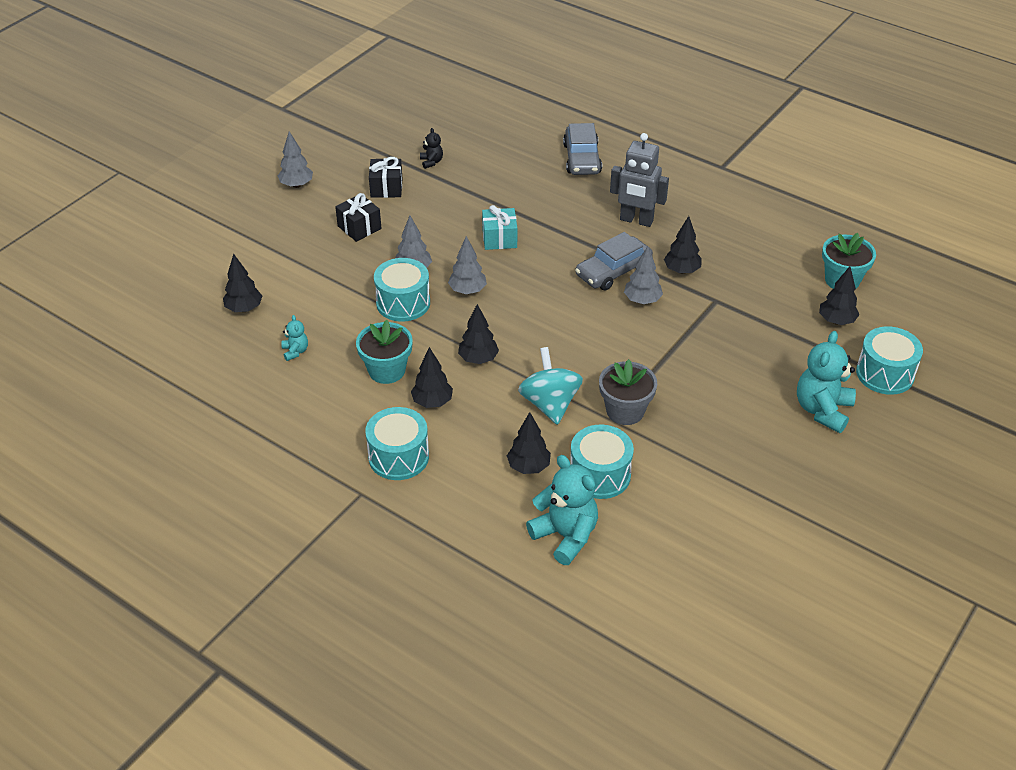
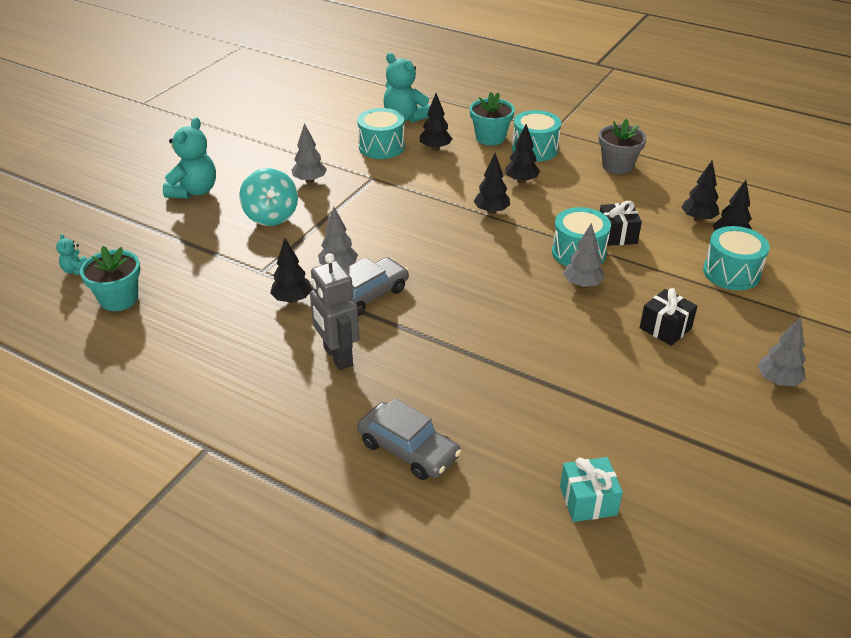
camera: 175 degrees right, 5 degrees down
turquoise teddy bear [281,315,308,361] -> turquoise teddy bear moved to [56,234,87,275]
turquoise flower pot [356,320,413,384] -> turquoise flower pot moved to [470,92,515,145]
black gift [369,157,402,198] -> black gift moved to [600,201,642,246]
black teddy bear [420,128,443,169] -> none
grey tree [448,236,487,294] -> grey tree moved to [292,123,327,183]
turquoise gift [482,205,517,250] -> turquoise gift moved to [560,457,623,522]
turquoise spinning top [518,347,583,425] -> turquoise spinning top moved to [239,168,298,226]
grey car [563,123,602,175] -> grey car turned 135 degrees clockwise [357,398,461,480]
grey flower pot [599,359,657,425] -> grey flower pot moved to [599,119,647,174]
grey robot [610,133,669,227] -> grey robot turned 135 degrees counterclockwise [310,253,360,370]
black tree [819,266,859,325] -> black tree moved to [681,160,720,222]
turquoise drum [856,326,923,395] -> turquoise drum moved to [703,226,770,290]

